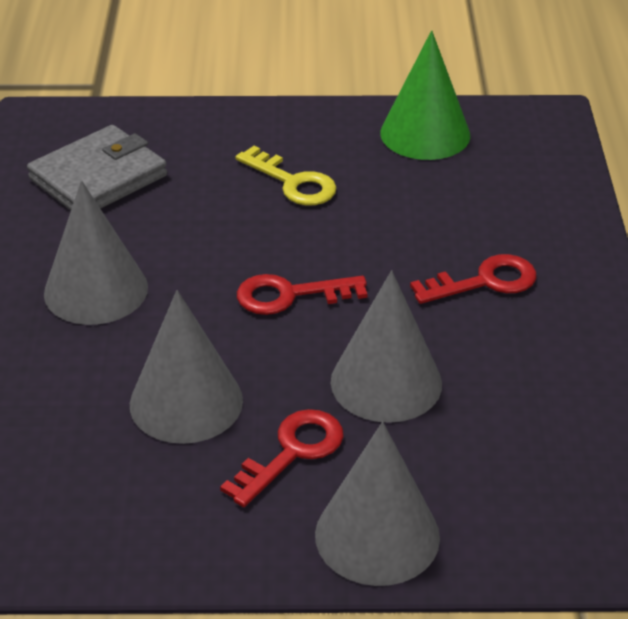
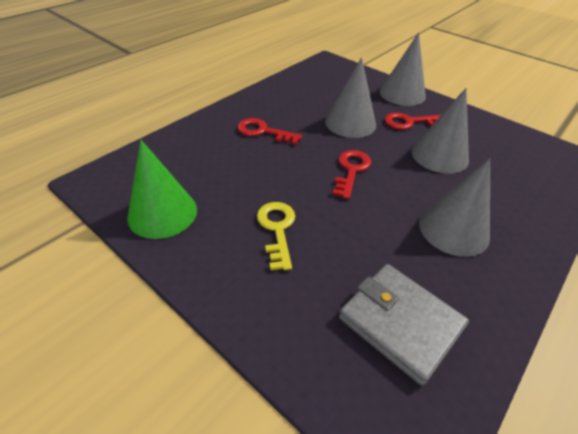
camera: 140 degrees left, 5 degrees up
grey wallet [27,125,167,210] -> grey wallet turned 45 degrees clockwise [339,264,469,386]
red key [237,274,367,315] -> red key turned 105 degrees counterclockwise [332,150,371,199]

